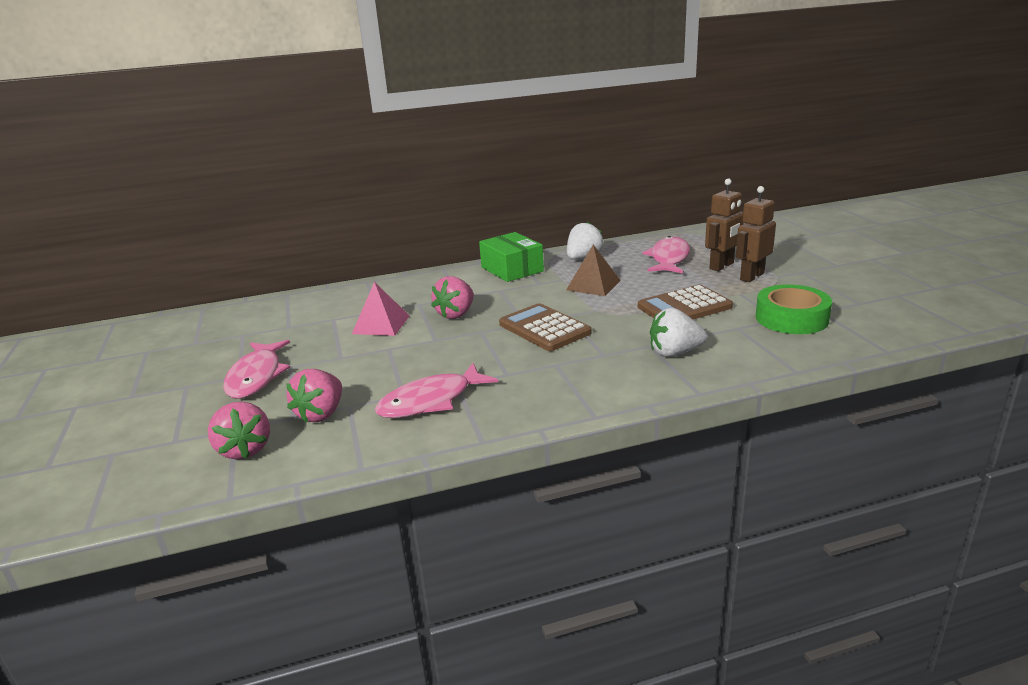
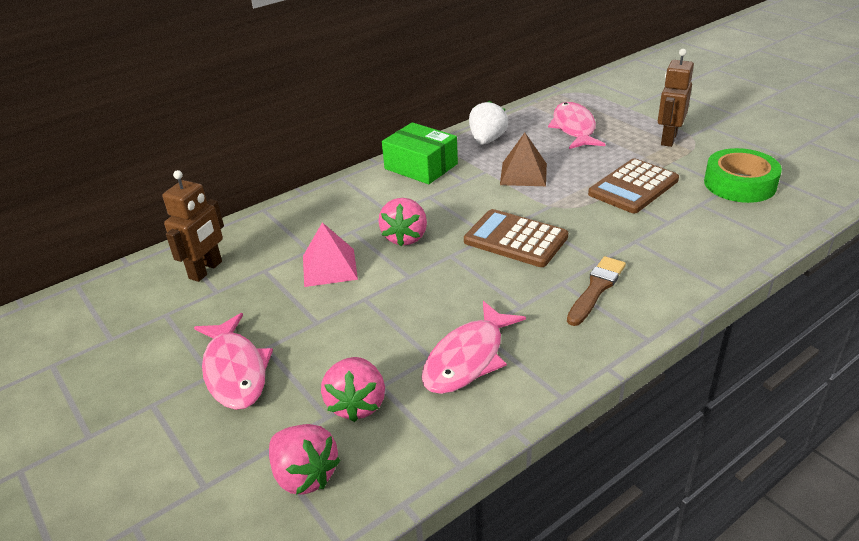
camera: 20 degrees left, 10 degrees up
white strawberry [650,308,707,357] -> none
brown robot [705,178,744,271] -> brown robot moved to [162,170,224,282]
none -> brown brush [567,256,626,326]

